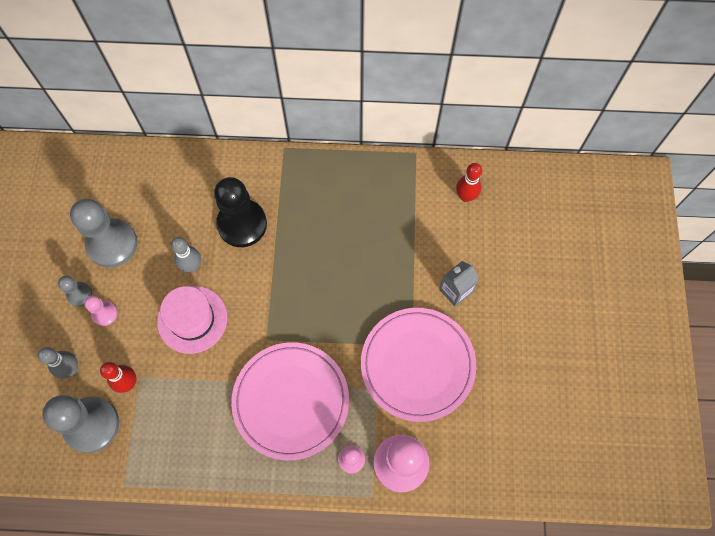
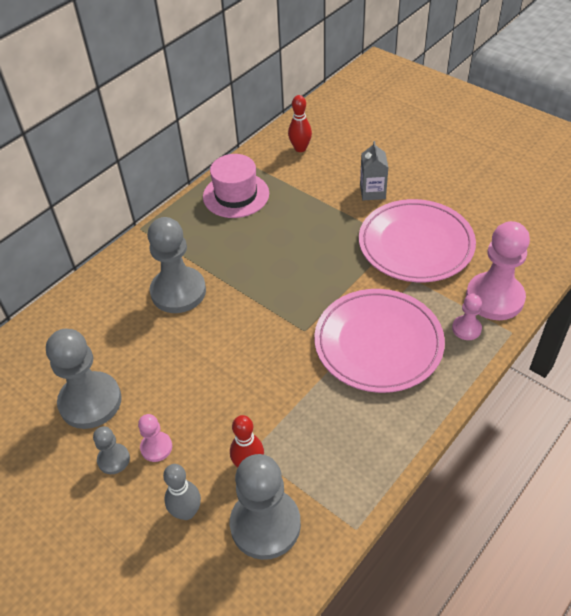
camera: 50 degrees left, 20 degrees down
pink hat [157,286,227,354] -> pink hat moved to [203,154,269,218]
grey bowling pin [171,237,201,272] -> none
black pawn [214,177,267,247] -> grey pawn [147,217,206,313]

